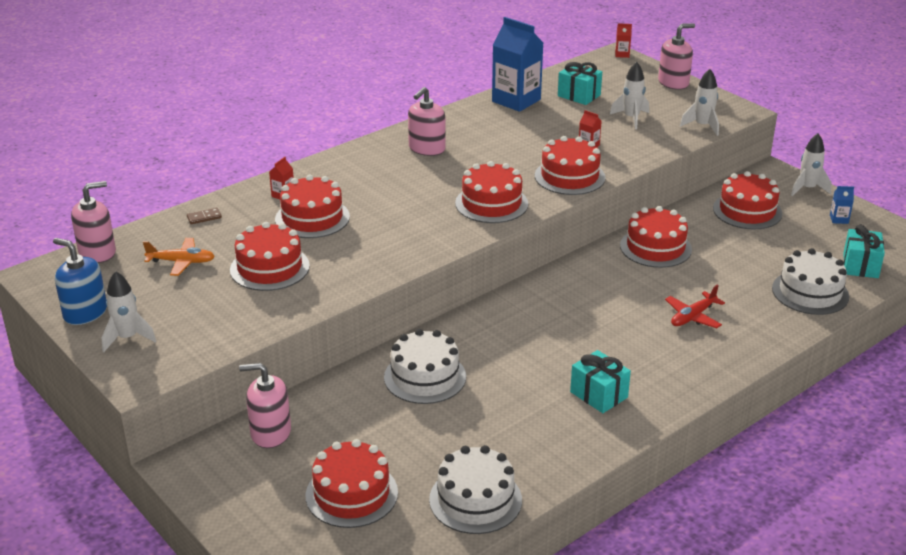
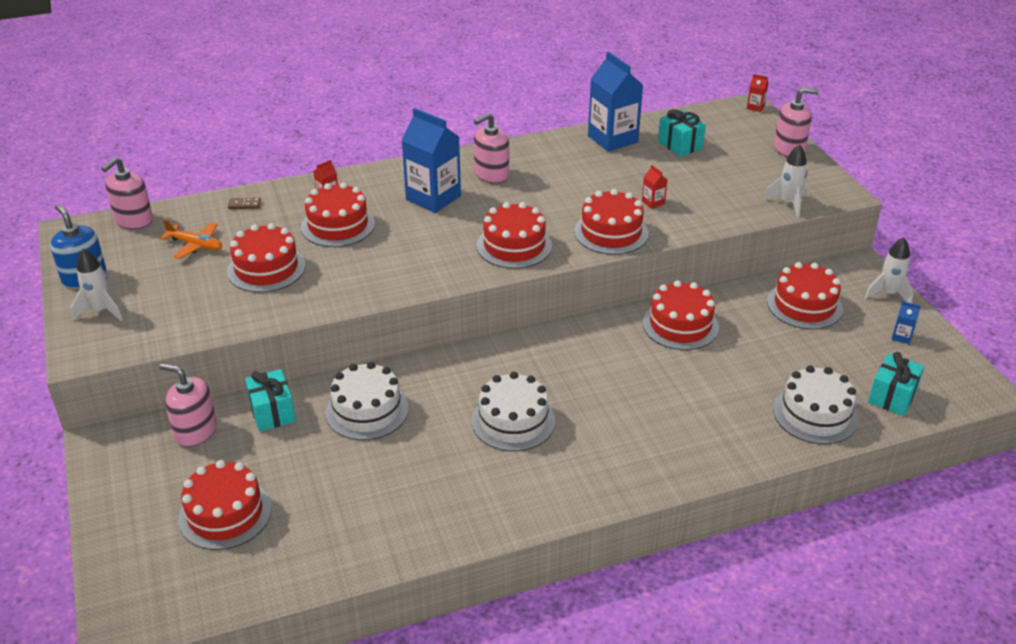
camera: 20 degrees right, 5 degrees up
pink soap dispenser [71,181,116,263] -> pink soap dispenser turned 135 degrees clockwise [101,157,153,229]
white cake [429,445,522,534] -> white cake moved to [472,372,555,452]
turquoise gift [570,350,631,413] -> turquoise gift moved to [245,369,296,431]
white rocket [610,62,649,129] -> none
red plane [665,284,725,328] -> none
none -> blue carton [401,108,461,213]

